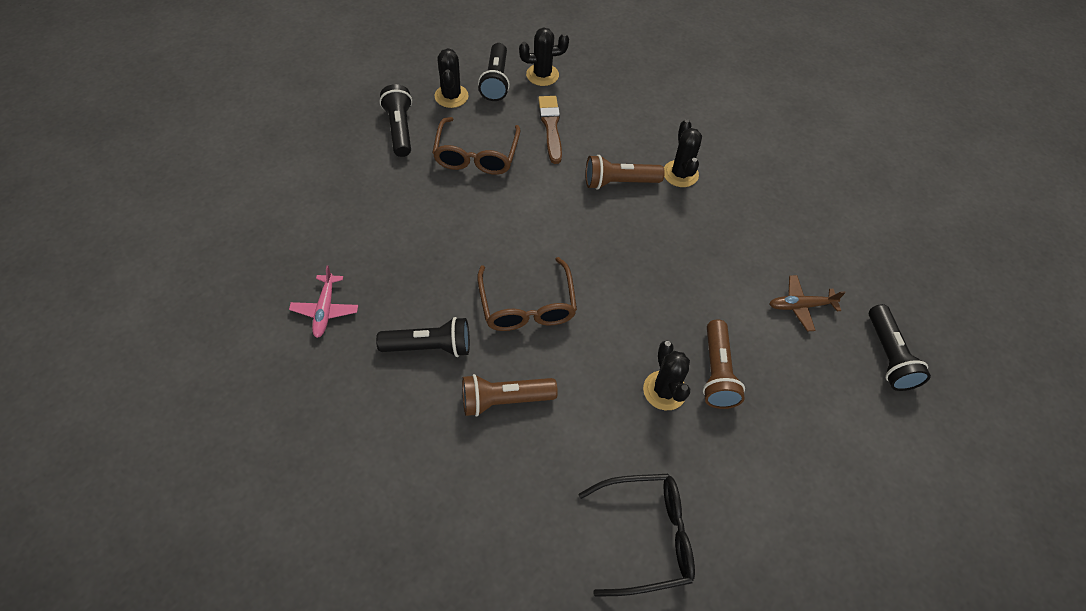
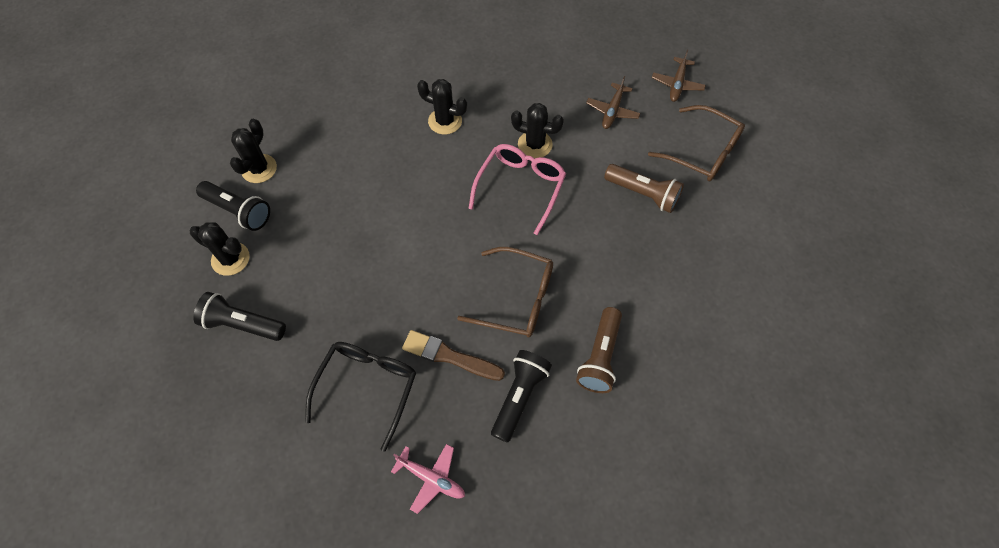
camera: 60 degrees left, 5 degrees up
brown glasses [432,117,520,175] -> brown glasses moved to [648,105,745,181]
brown brush [538,96,562,164] -> brown brush moved to [402,330,505,381]
black glasses [578,474,695,597] -> black glasses moved to [305,342,416,452]
brown flashlight [586,155,665,190] -> none
black cactus [643,341,690,410] -> black cactus moved to [511,103,564,158]
black flashlight [869,304,931,391] -> brown plane [652,49,706,102]
none -> pink glasses [468,144,566,235]

